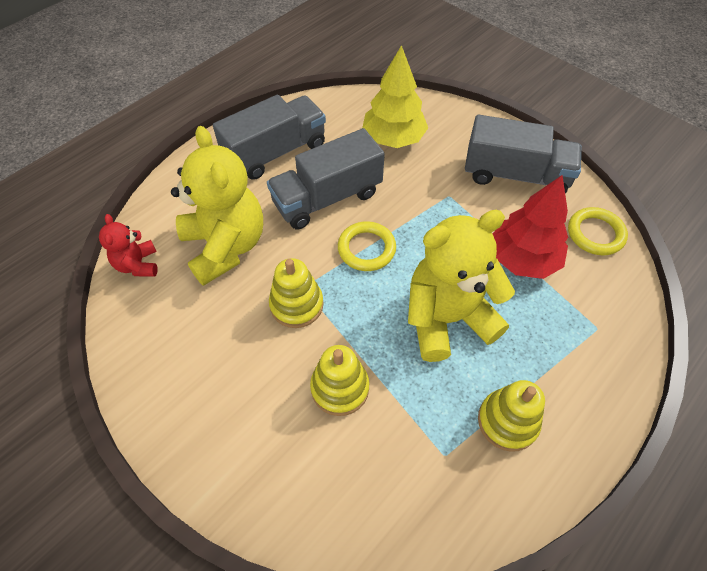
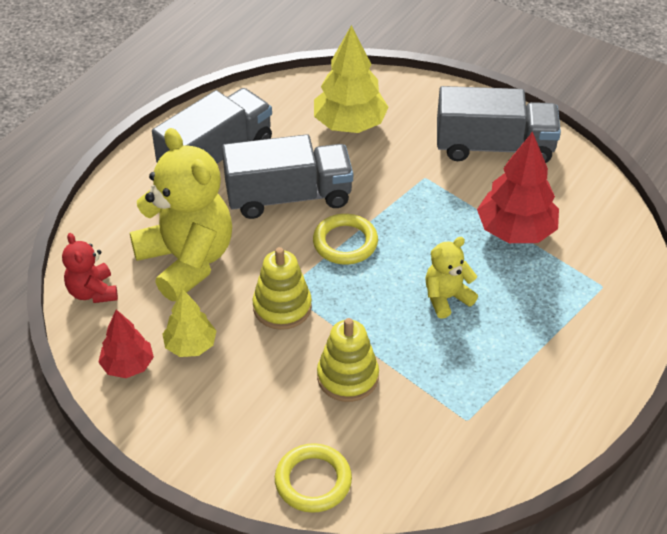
camera: 10 degrees left, 10 degrees down
grey truck [267,128,385,229] -> grey truck turned 150 degrees counterclockwise [222,134,353,219]
yellow teddy bear [408,210,515,362] -> yellow teddy bear [425,237,478,319], size x0.49
yellow stacking toy [478,380,545,452] -> none
yellow ring [568,207,628,256] -> yellow ring moved to [275,443,352,513]
none -> red tree [98,309,154,378]
none -> yellow tree [163,289,216,357]

